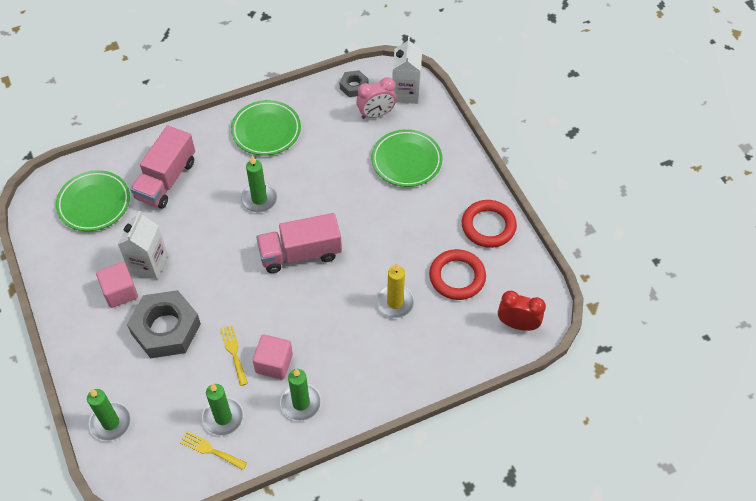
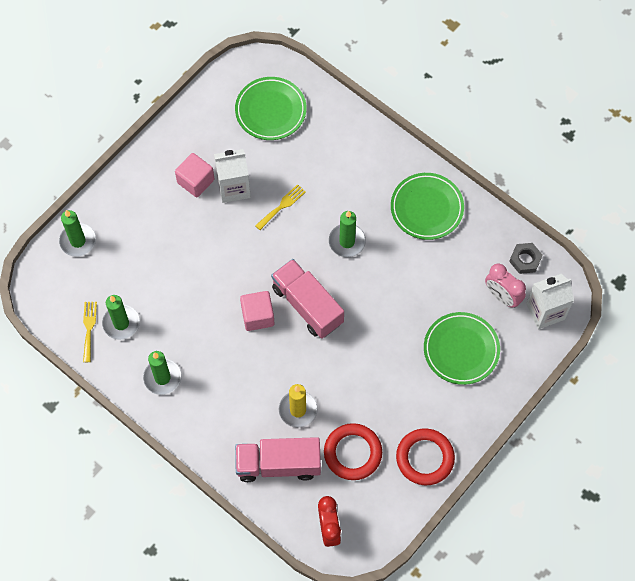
camera: 65 degrees right, 10 degrees up
grey nut [127,290,201,358] -> none
pink truck [130,125,195,209] -> pink truck moved to [235,437,321,482]
yellow fork [220,325,248,386] -> yellow fork moved to [255,184,306,230]
pink cube [253,335,293,380] -> pink cube moved to [240,291,274,331]

